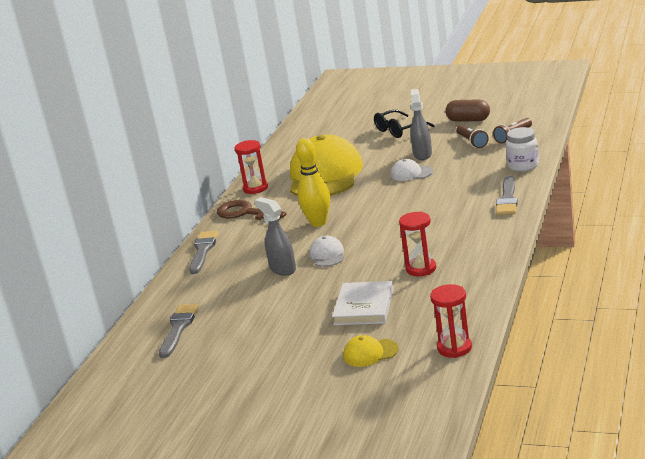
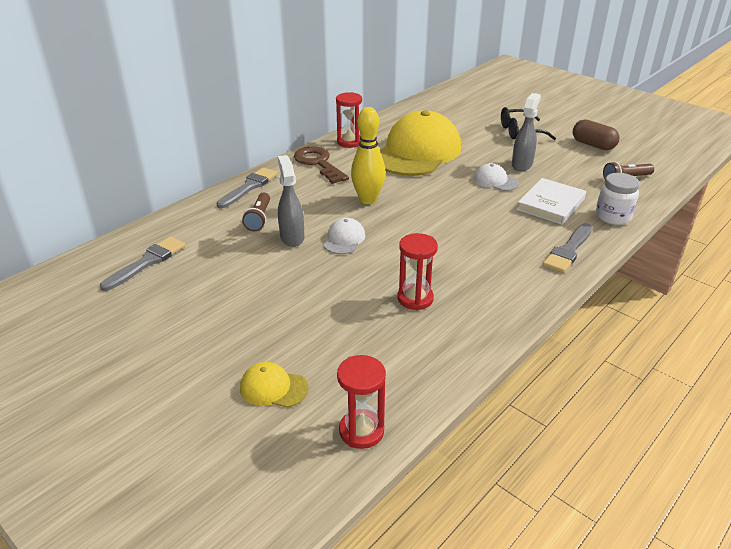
camera: 20 degrees right, 10 degrees up
white book [332,281,394,325] -> white book moved to [517,178,586,225]
brown flashlight [456,125,489,148] -> brown flashlight moved to [242,192,270,231]

